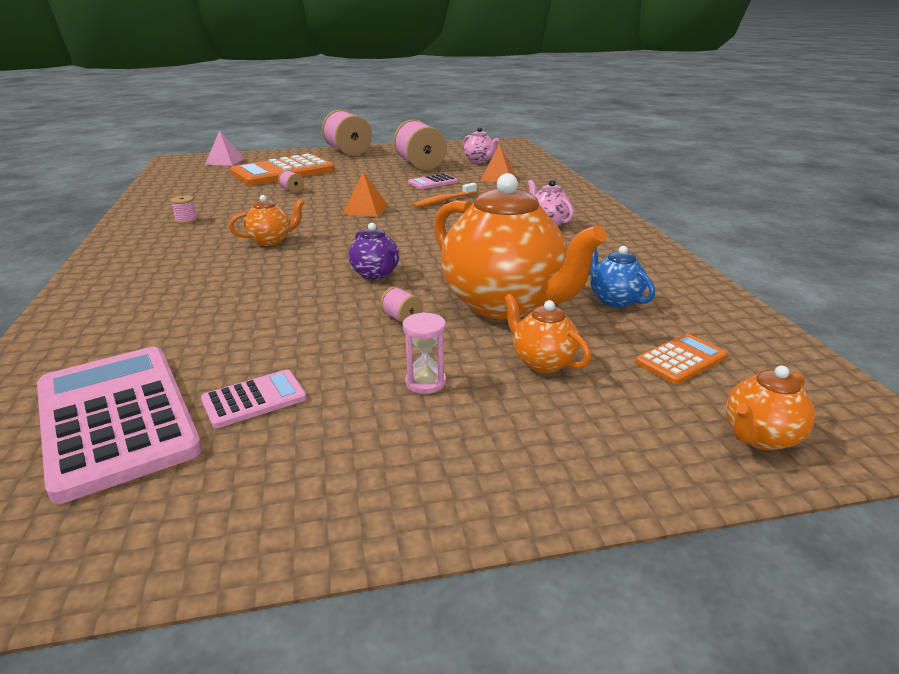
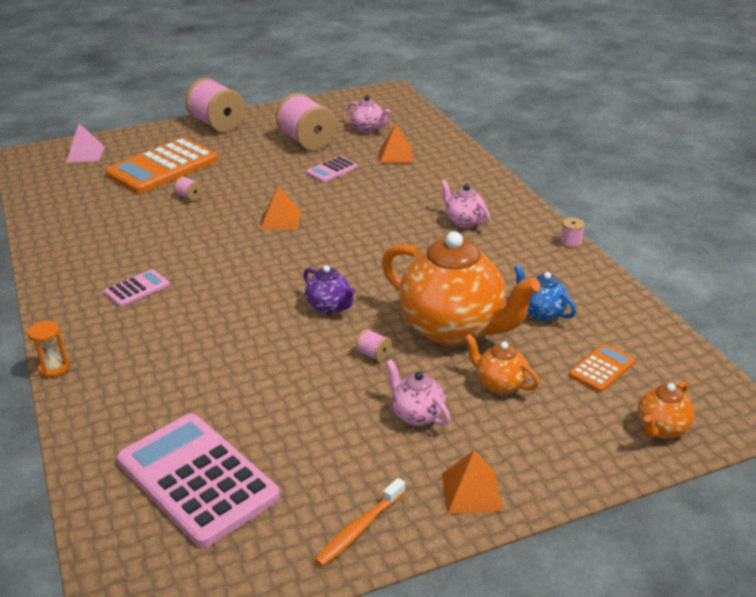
camera: 10 degrees left, 5 degrees up
pink spool [170,195,198,224] -> pink spool moved to [560,218,585,248]
pink calculator [201,370,307,428] -> pink calculator moved to [104,269,170,307]
orange teapot [229,195,305,246] -> none
pink hourglass [403,312,446,394] -> pink teapot [386,360,450,426]
orange toothbrush [412,183,477,208] -> orange toothbrush moved to [315,478,406,567]
none -> orange hourglass [28,321,69,378]
none -> orange pyramid [442,450,503,514]

